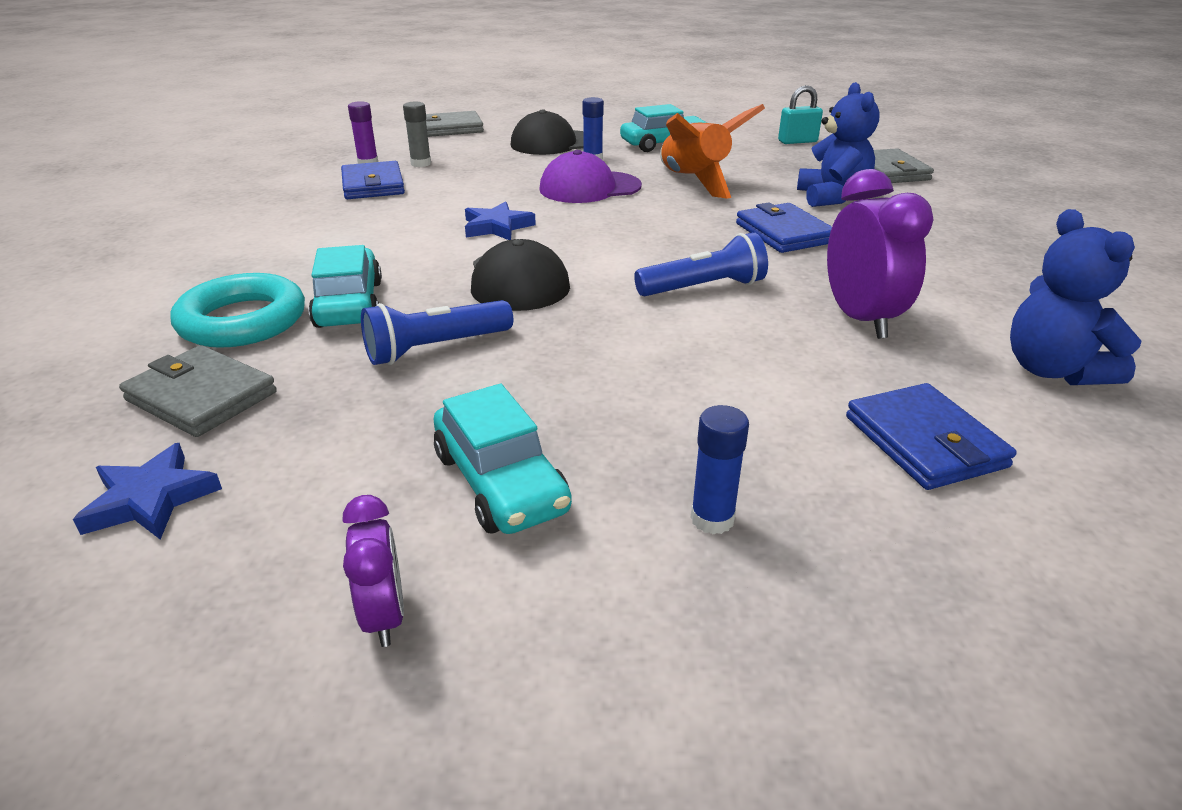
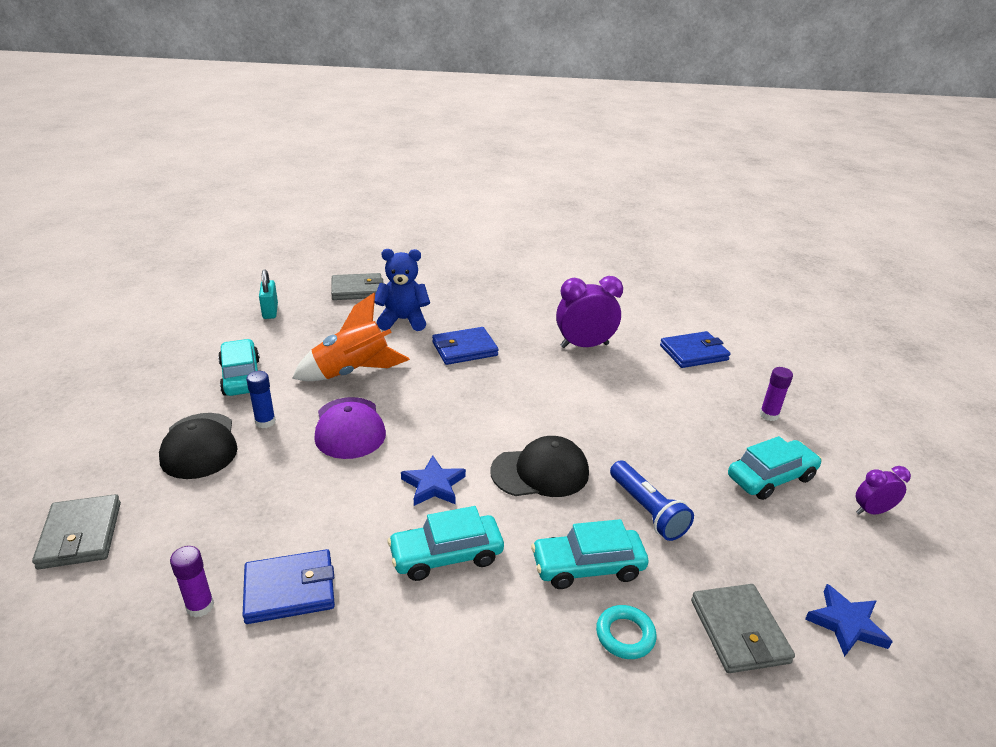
camera: 90 degrees left, 0 degrees up
grey wallet [119,345,277,437] -> grey wallet turned 45 degrees counterclockwise [691,584,795,673]
turquoise ring [170,273,305,348] -> turquoise ring [596,605,657,659], size x0.55
grey glue stick [403,102,431,167] -> none
blue flashlight [634,232,768,296] -> none
blue glue stick [691,405,749,534] -> purple glue stick [760,367,793,421]
blue teddy bear [1010,209,1142,385] -> none
none -> turquoise car [387,506,504,581]

